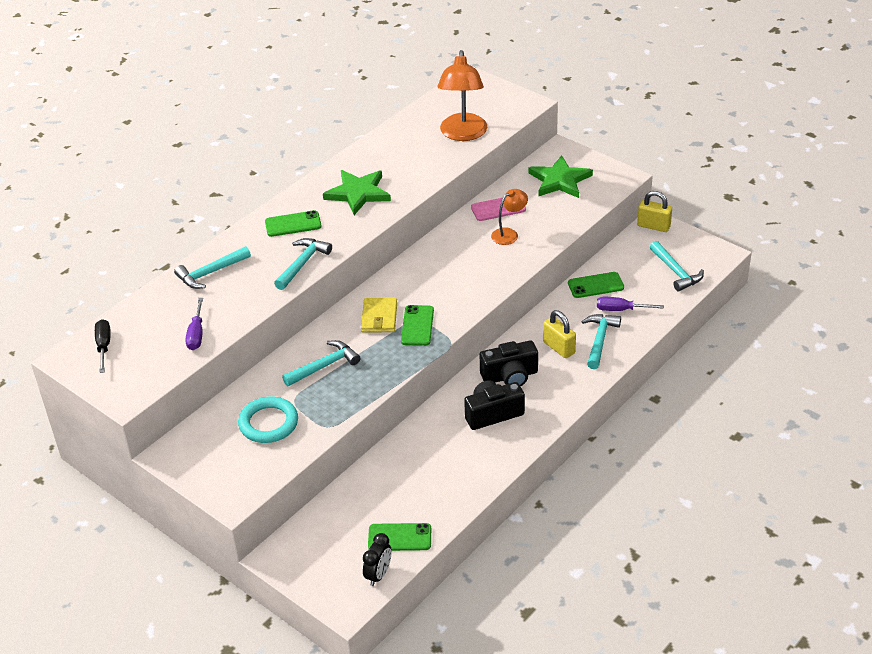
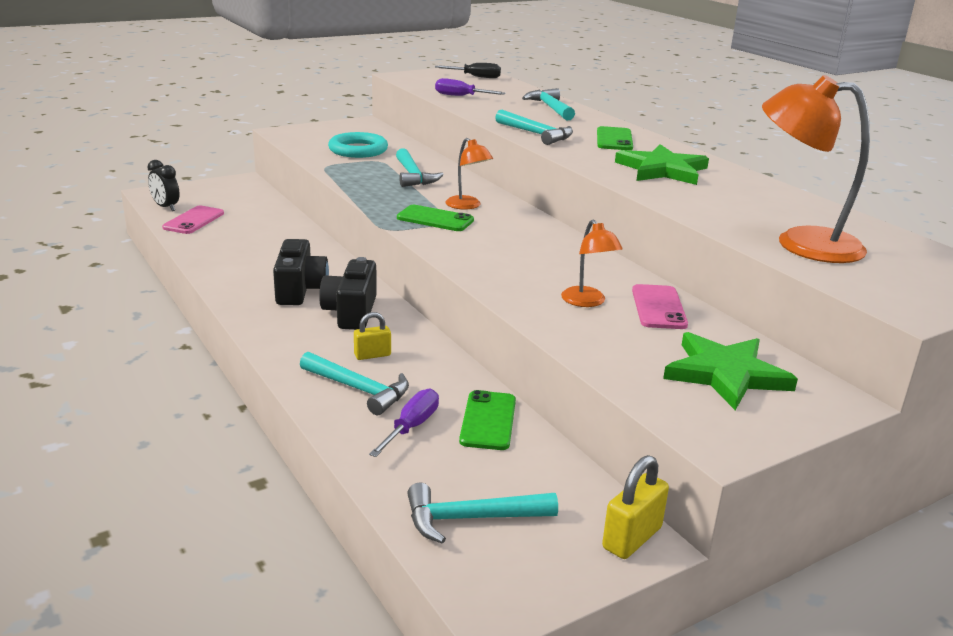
camera: 105 degrees right, 15 degrees down
yellow wallet [361,298,397,332] -> orange lamp [445,138,493,210]
green phone [368,523,431,551] -> pink phone [162,206,224,234]
yellow padlock [543,310,576,358] -> yellow padlock [354,312,391,360], size x0.66

